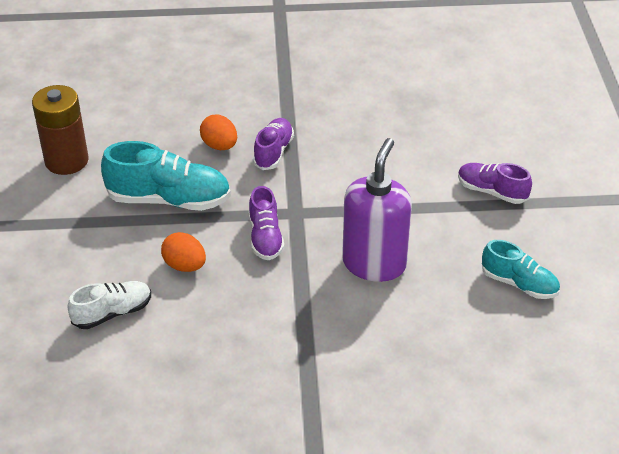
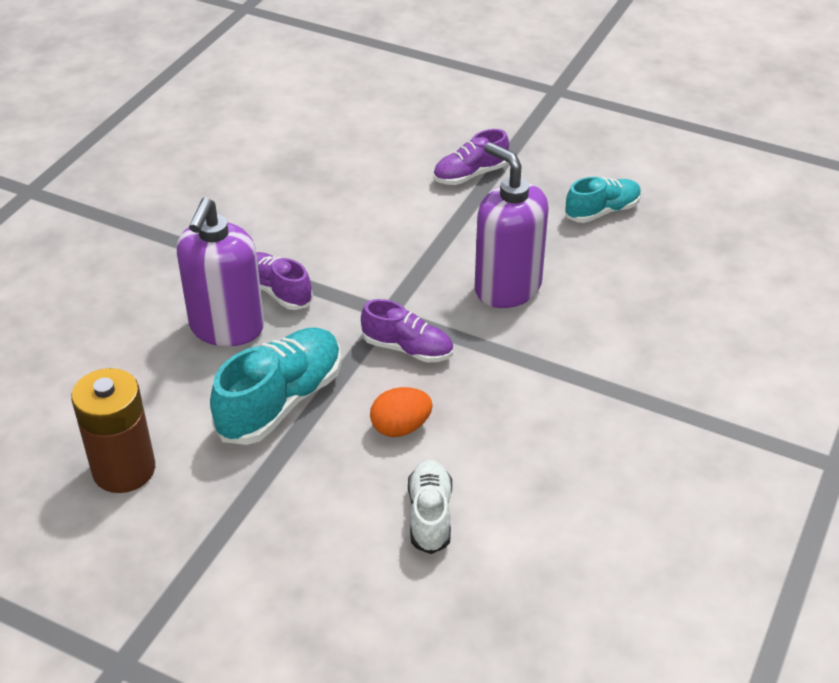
camera: 60 degrees left, 0 degrees up
orange egg [200,115,237,150] -> purple soap dispenser [176,197,264,346]

